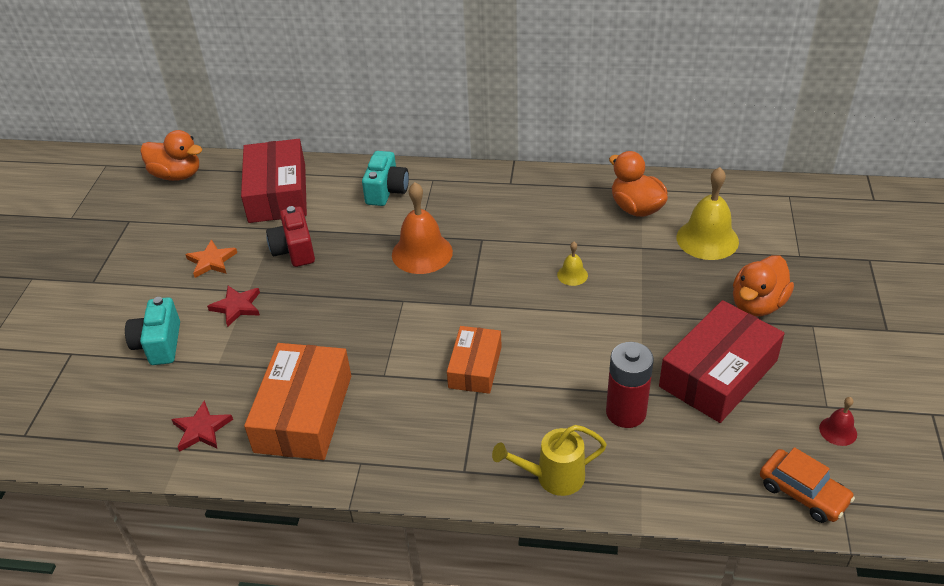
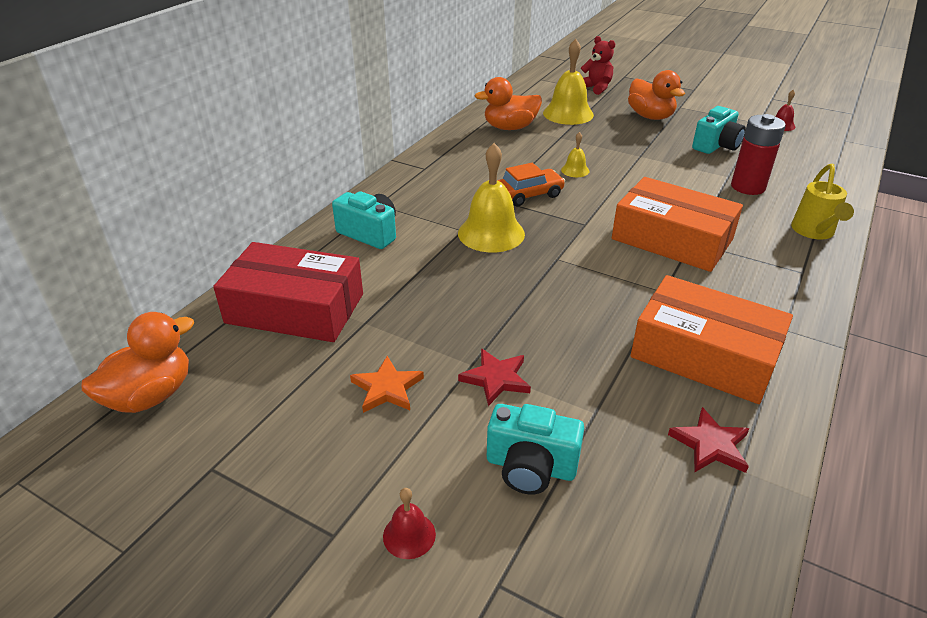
camera: 70 degrees left, 5 degrees down
red camera [266,206,315,267] -> none
orange bell [392,182,453,274] -> yellow bell [458,143,525,253]
orange box [447,326,502,394] -> orange box [612,177,743,272], size x1.65
red box [659,300,785,423] -> turquoise camera [692,106,746,154]
orange car [760,447,855,523] -> orange car moved to [497,163,565,206]
none -> red bell [383,488,436,559]
none -> red teddy bear [581,36,615,95]

